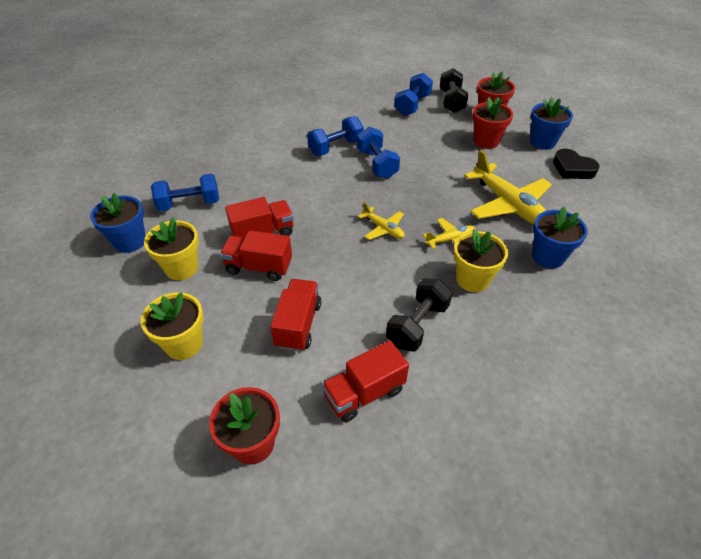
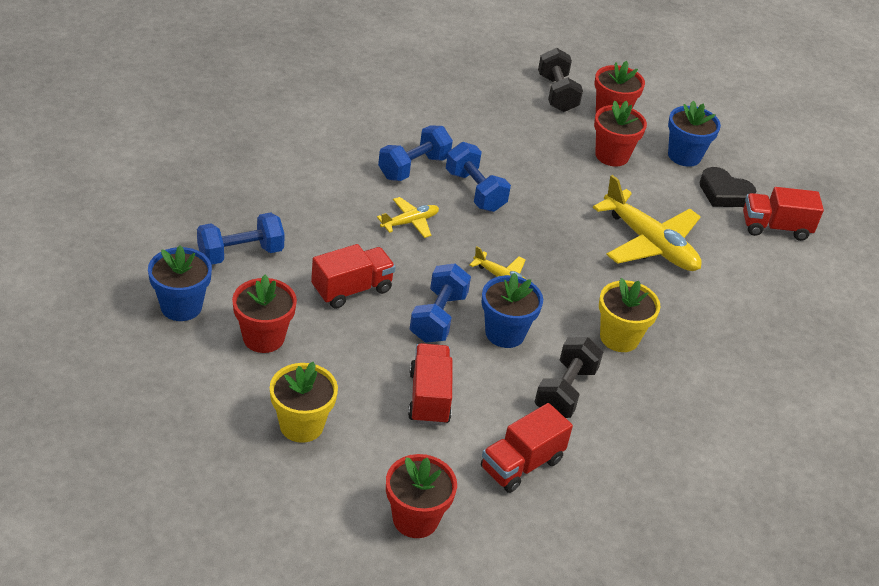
camera: 15 degrees left, 5 degrees down
yellow flower pot [144,217,199,280] -> red flower pot [232,274,297,353]
red truck [220,230,292,281] -> red truck moved to [743,187,824,241]
blue dumbbell [395,73,433,116] -> blue dumbbell moved to [410,263,471,343]
yellow plane [423,218,475,249] -> yellow plane moved to [377,197,439,238]
blue flower pot [532,207,588,269] -> blue flower pot moved to [481,273,543,348]

